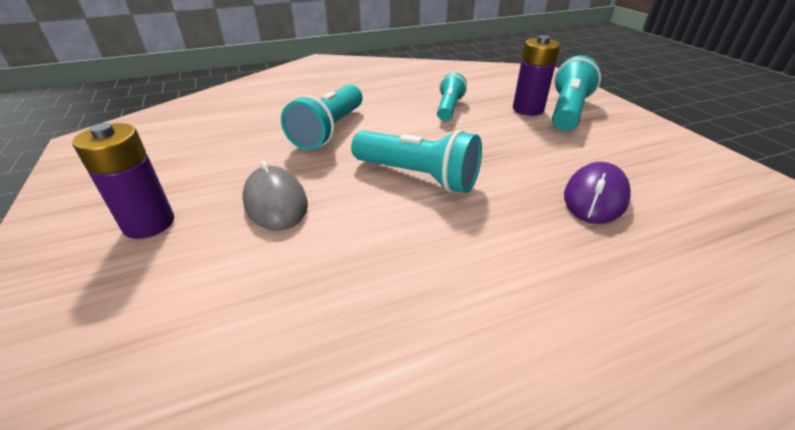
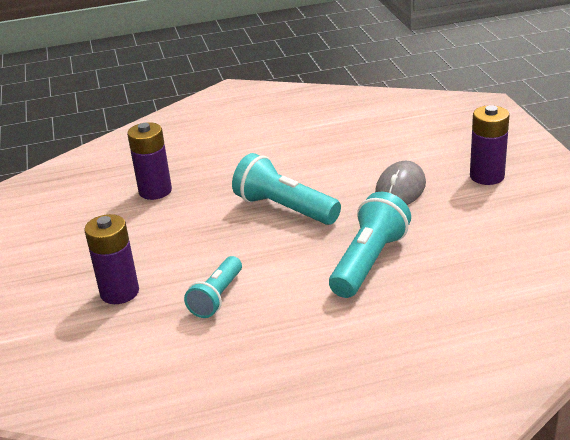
camera: 170 degrees left, 5 degrees down
grey mouse [242,161,308,231] -> grey mouse turned 45 degrees clockwise [375,161,426,205]
turquoise flashlight [552,56,601,131] -> none
purple mouse [564,162,631,224] -> purple battery [127,122,172,200]

